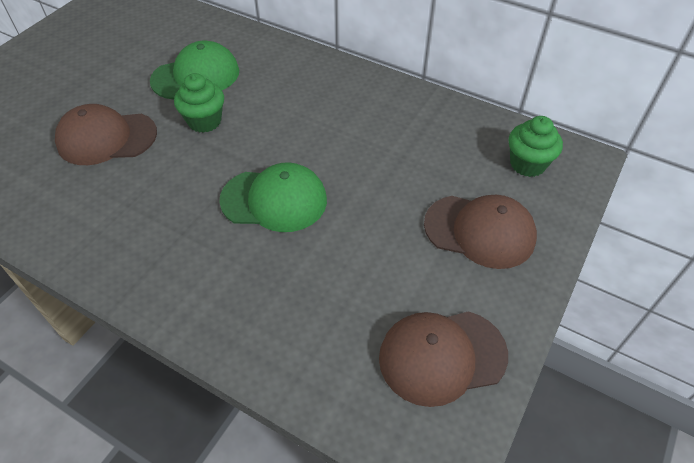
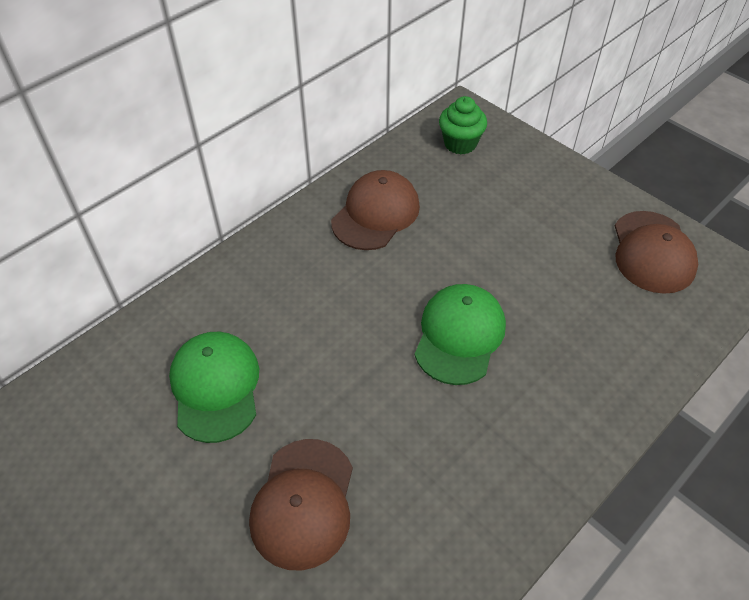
camera: 75 degrees left, 0 degrees up
green cupcake [174,73,224,133] -> none
brown cap [424,195,537,269] -> brown cap moved to [331,170,420,250]

